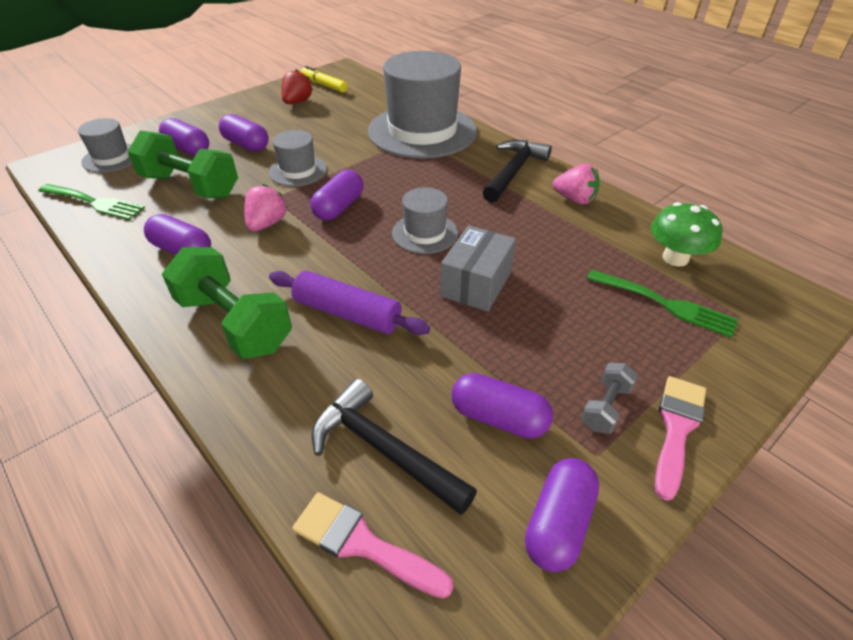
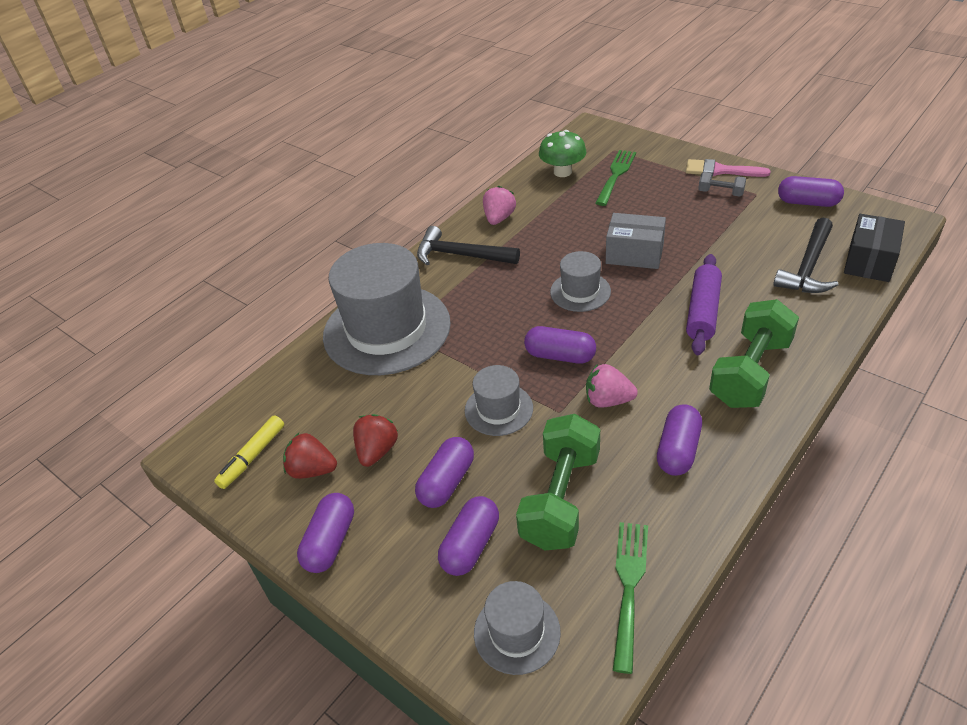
camera: 95 degrees left, 0 degrees up
pink brush [292,492,453,598] -> black box [844,214,905,282]
purple capsule [451,373,553,439] -> purple capsule moved to [297,493,354,573]
none -> red strawberry [353,414,398,467]

